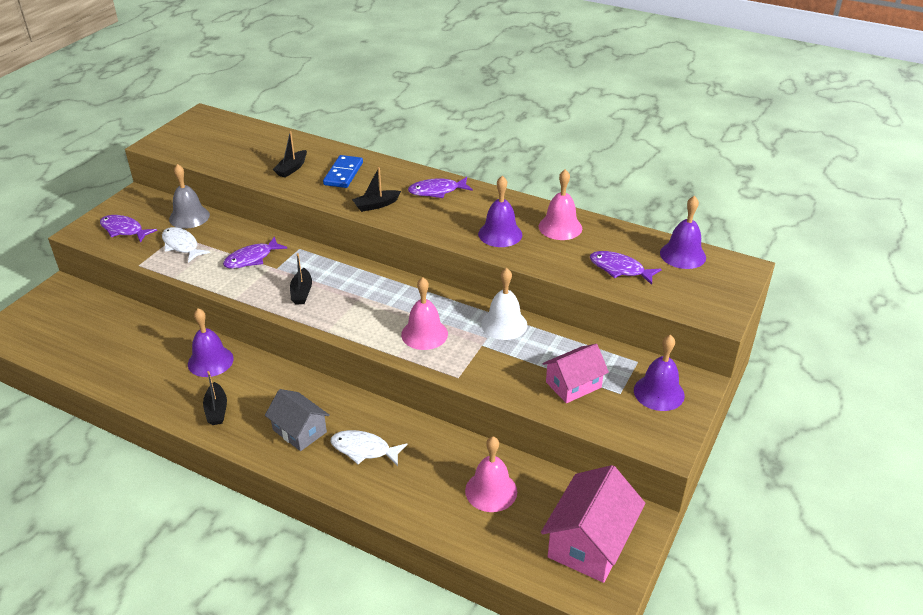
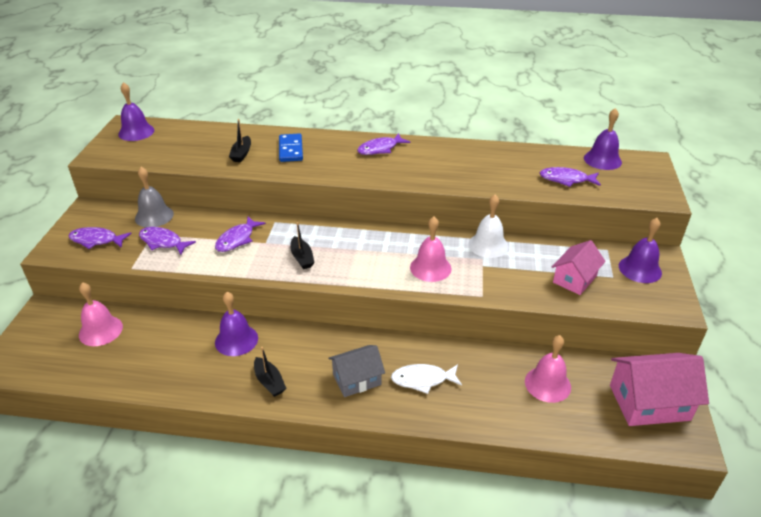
camera: 20 degrees left, 0 degrees up
white fish [162,227,210,263] -> purple fish [139,227,196,255]
grey house [265,389,330,451] -> grey house turned 45 degrees counterclockwise [328,345,385,397]
black boat [352,167,401,212] -> none
purple bell [478,176,522,247] -> purple bell moved to [118,82,154,141]
pink bell [539,169,582,240] -> pink bell moved to [79,282,123,346]
pink house [541,465,645,583] -> pink house turned 75 degrees clockwise [610,353,709,426]

